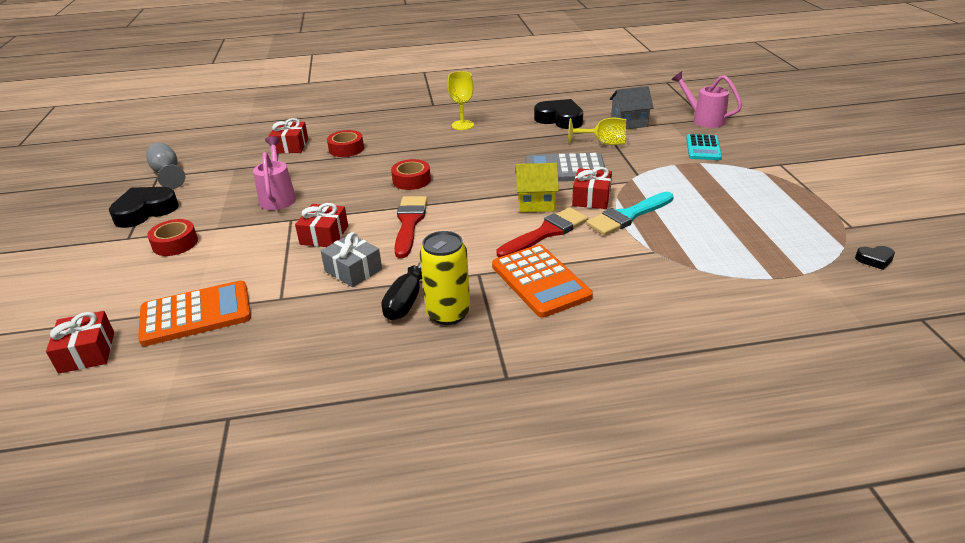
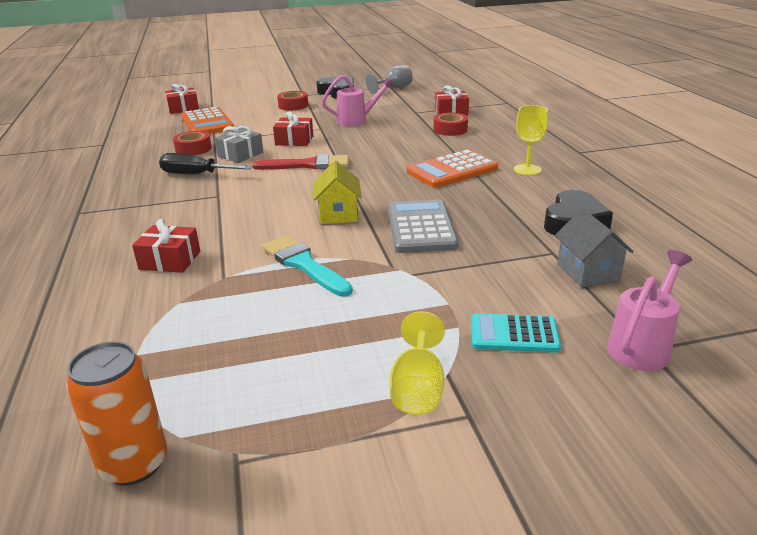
camera: 85 degrees right, 5 degrees down
red tape [391,159,431,190] -> red tape moved to [173,131,212,155]
yellow can [420,231,470,325] -> none
orange calculator [492,245,593,318] -> orange calculator moved to [407,150,498,188]
red brush [497,207,588,257] -> none
yellow goblet [568,118,626,145] -> yellow goblet moved to [390,311,445,415]
red gift [572,167,612,209] -> red gift moved to [132,219,200,273]
black heart [855,246,895,270] -> orange can [66,341,167,486]

